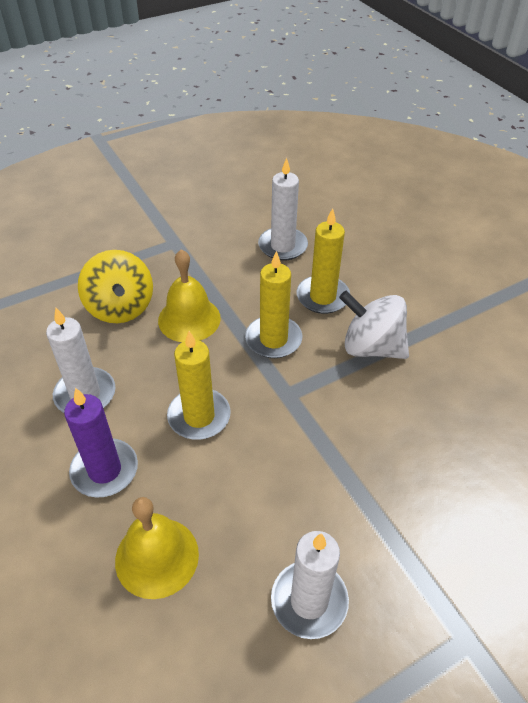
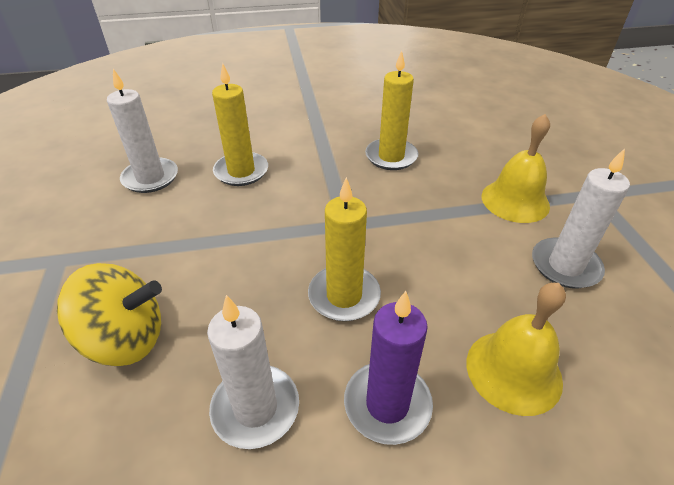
camera: 70 degrees left, 5 degrees down
yellow bell [158,249,221,342] -> yellow bell moved to [482,114,550,223]
yellow candle [245,251,302,358] -> yellow candle moved to [365,50,418,170]
white spinning top [339,291,409,359] -> none

